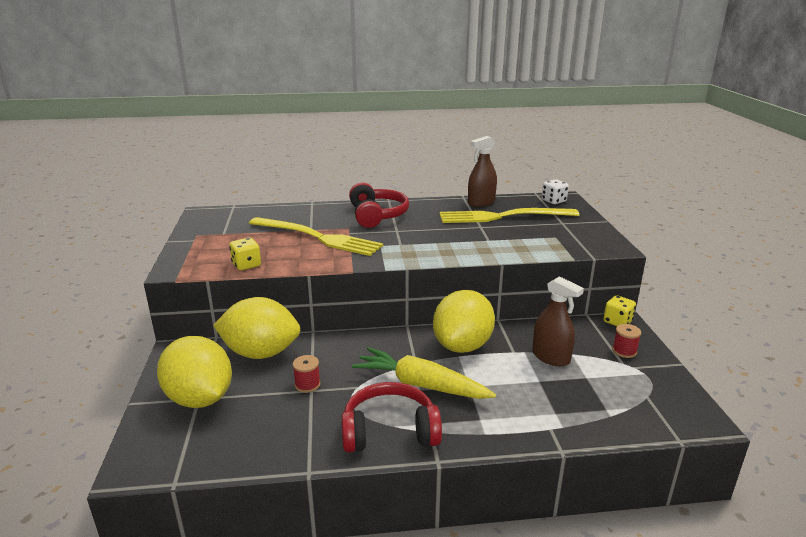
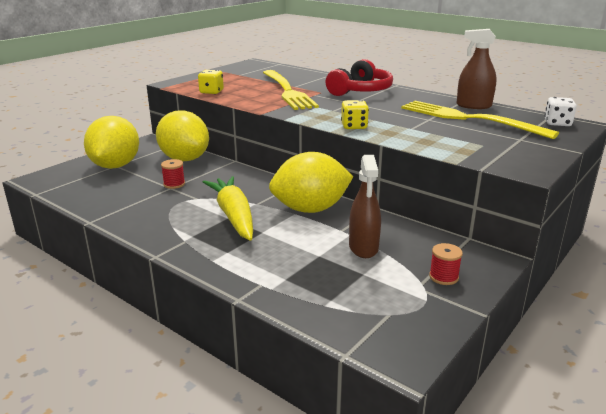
camera: 45 degrees right, 0 degrees up
red headphones [341,382,442,453] -> none
yellow dice [603,295,636,326] -> yellow dice moved to [341,100,369,129]

